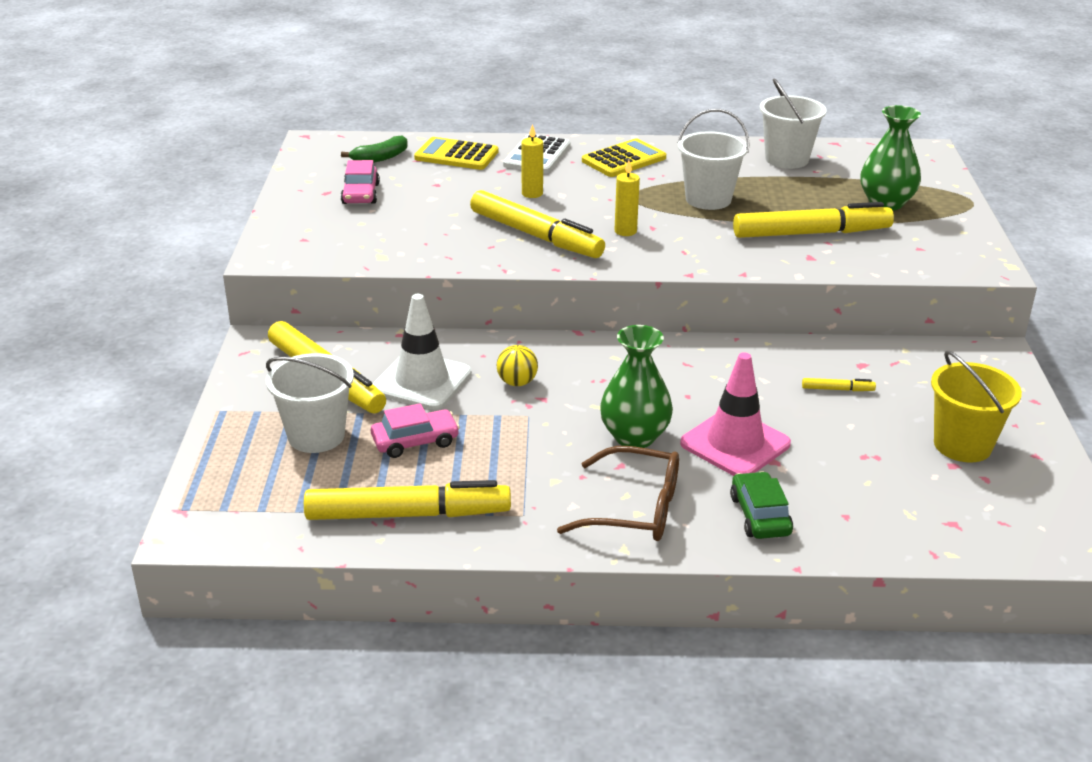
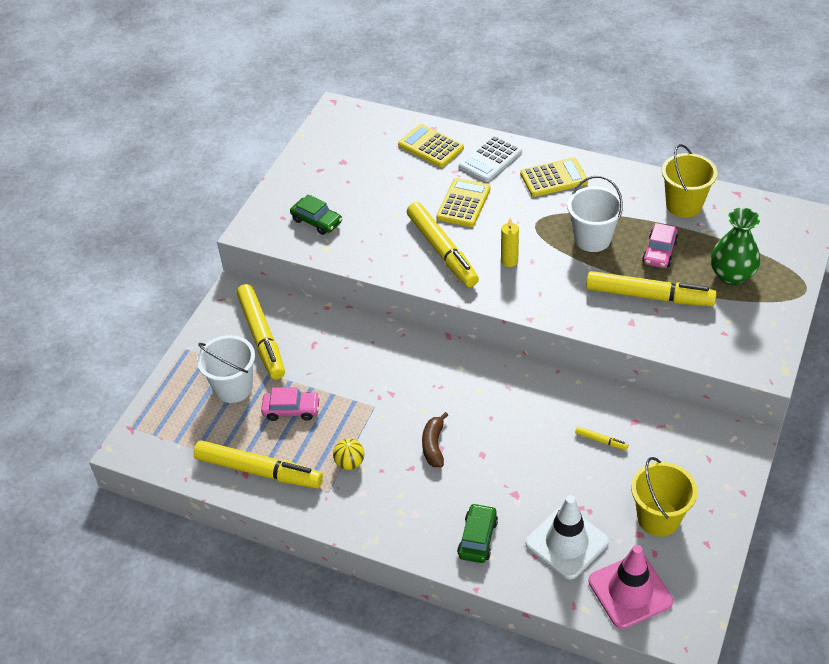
camera: 25 degrees right, 15 degrees up
green banana [341,135,408,163] -> none
pink car [341,160,380,204] -> pink car moved to [642,223,678,268]
white traffic cone [373,294,472,410] -> white traffic cone moved to [525,495,609,580]
yellow ball [497,345,538,386] -> yellow ball moved to [333,438,364,470]
yellow candle [521,124,543,198] -> yellow calculator [436,178,491,227]
brown glasses [557,446,679,541] -> none
green vase [600,325,673,448] -> brown banana [422,412,448,467]
pink traffic cone [680,352,791,476] -> pink traffic cone moved to [588,545,673,629]
white bucket [760,79,826,169] -> yellow bucket [662,144,717,218]
none -> green car [290,194,342,235]

